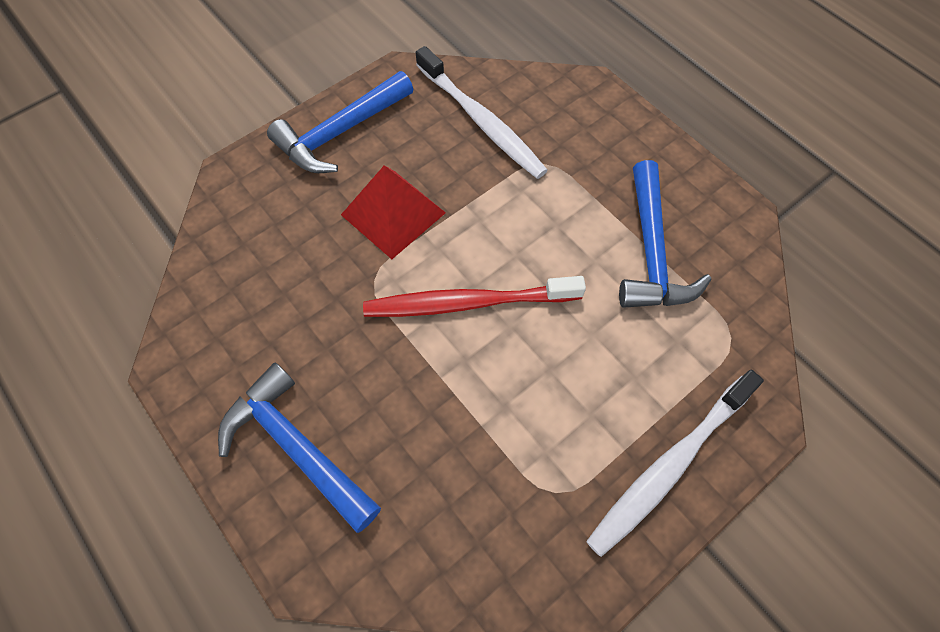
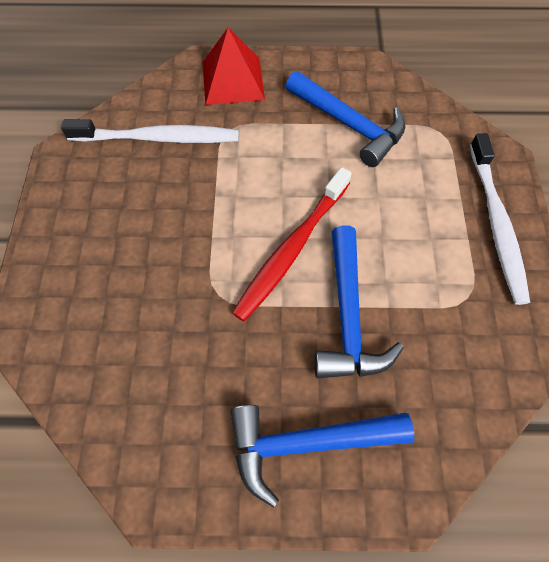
camera: 50 degrees left, 0 degrees up
blue hammer [267,71,413,173] -> blue hammer moved to [315,226,404,378]
red pyramid [341,165,446,259] -> red pyramid moved to [203,28,265,105]

